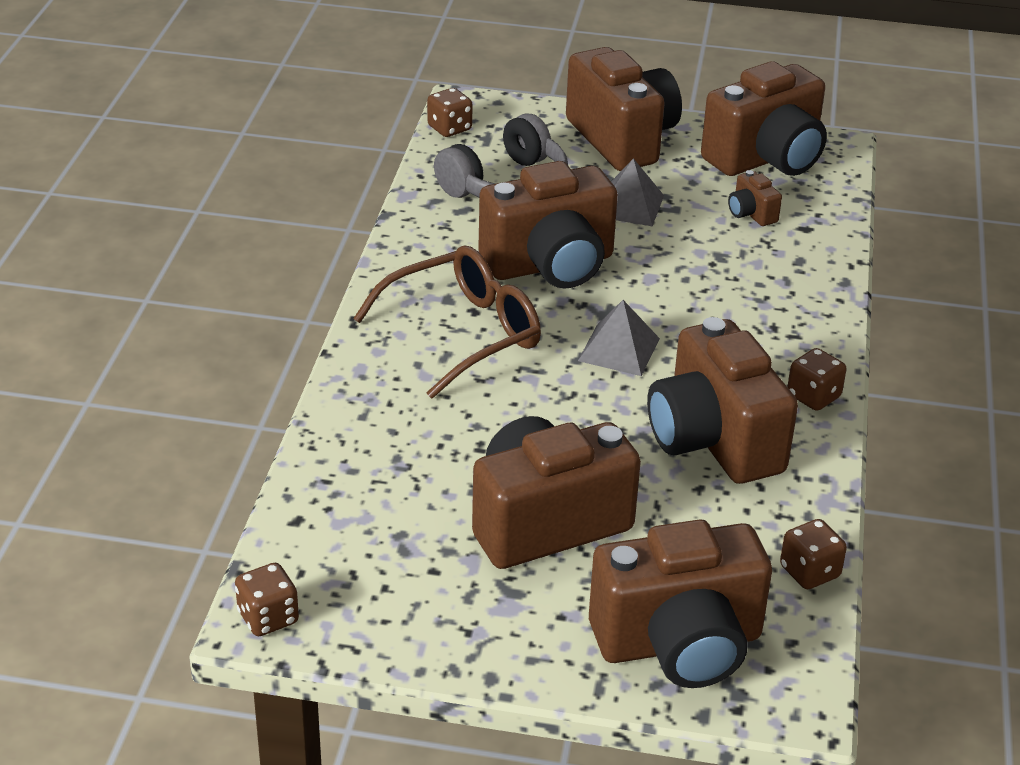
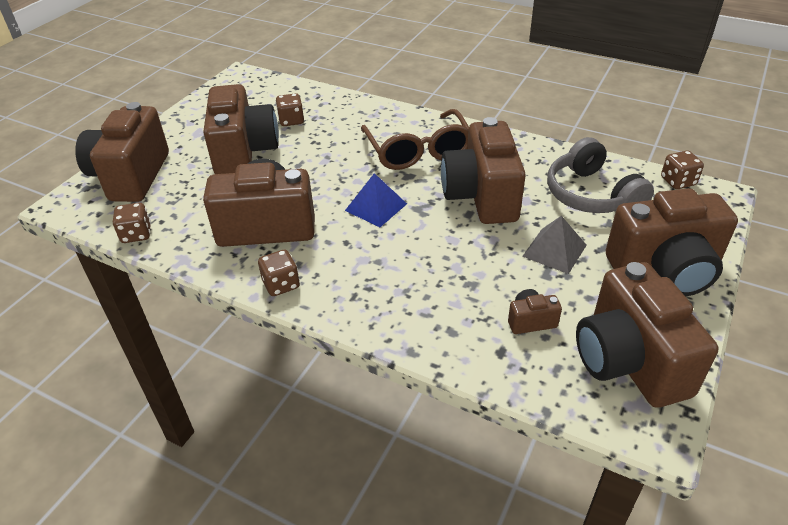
camera: 110 degrees right, 5 degrees up
brown dice [235,563,299,636] -> brown dice moved to [276,93,304,126]
grey pyramid [578,300,660,376] -> blue pyramid [345,173,407,227]

